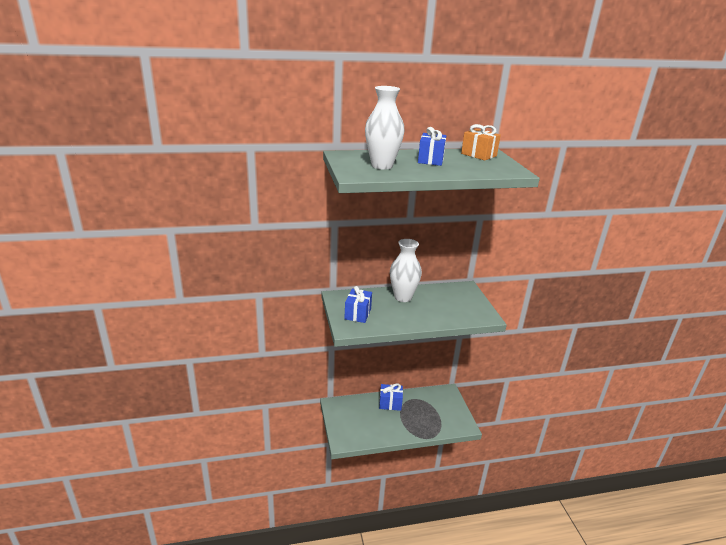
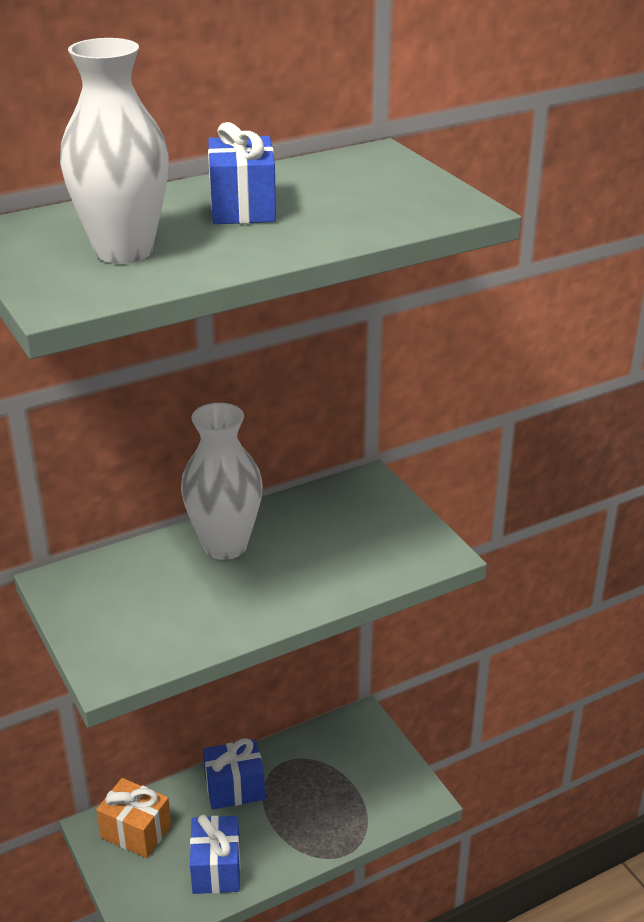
camera: 15 degrees left, 5 degrees up
blue gift [344,286,372,323] -> blue gift moved to [190,815,240,894]
orange gift [461,124,501,161] -> orange gift moved to [96,778,171,858]

